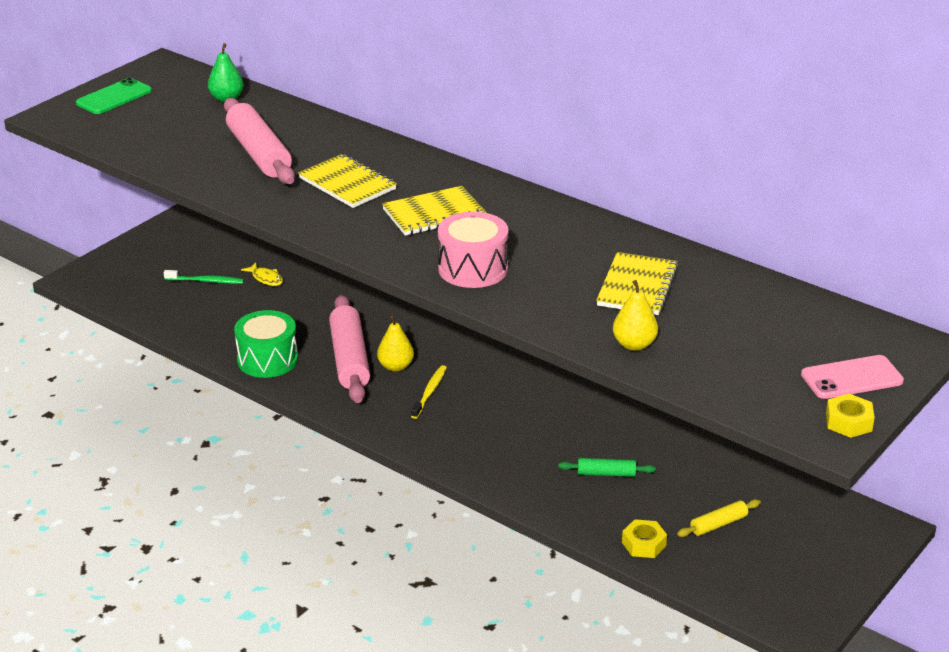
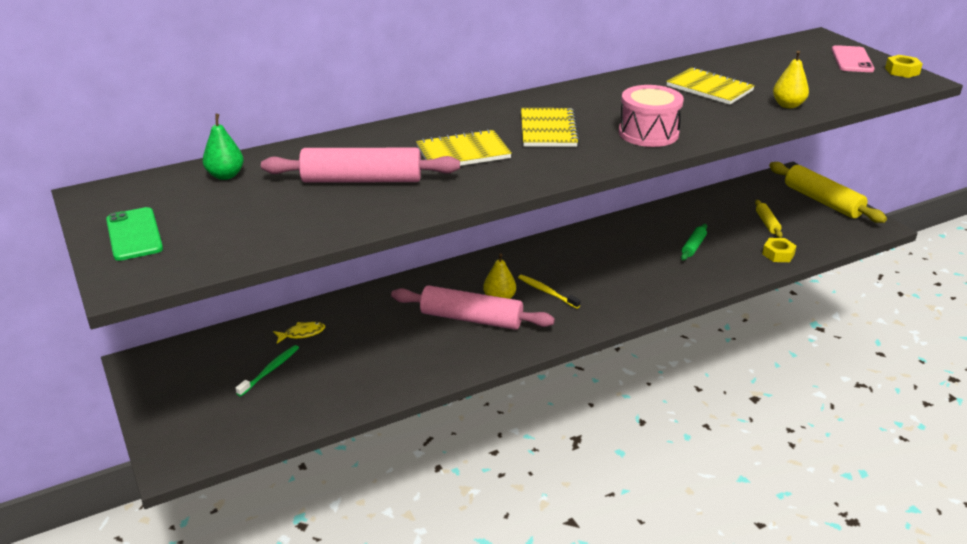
camera: 65 degrees left, 0 degrees up
green drum [234,310,298,378] -> none
none -> yellow rolling pin [769,162,887,223]

